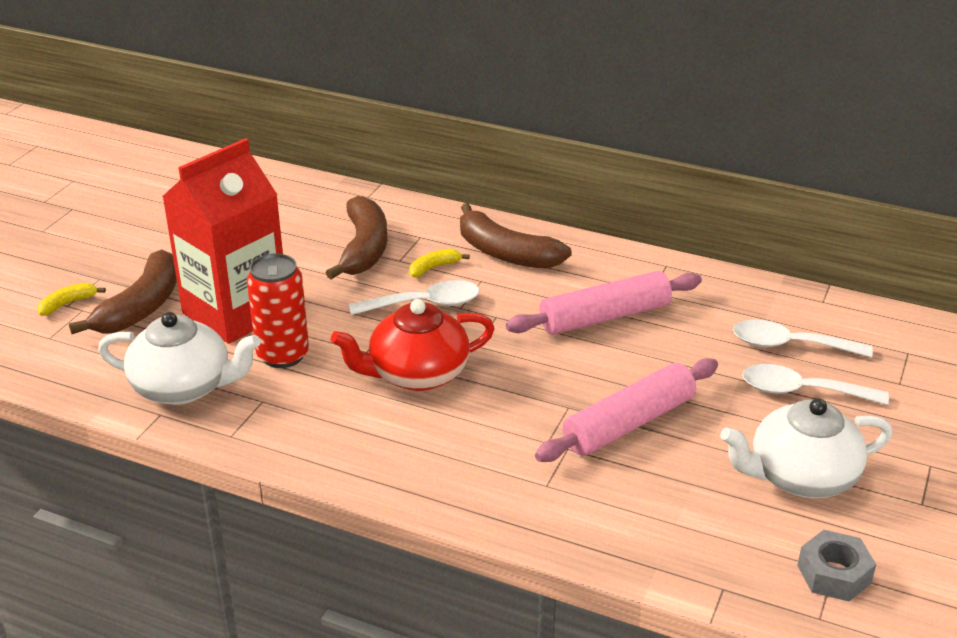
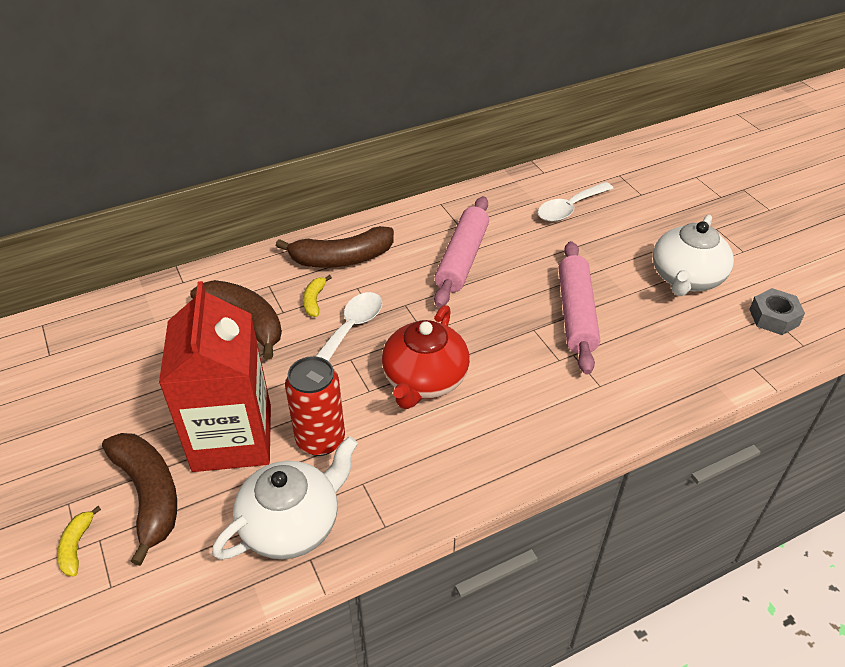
camera: 50 degrees left, 10 degrees up
white spoon [742,364,889,405] -> none

